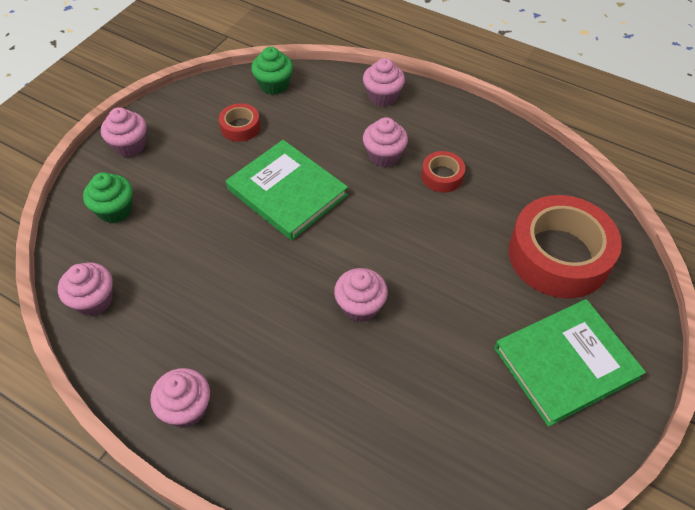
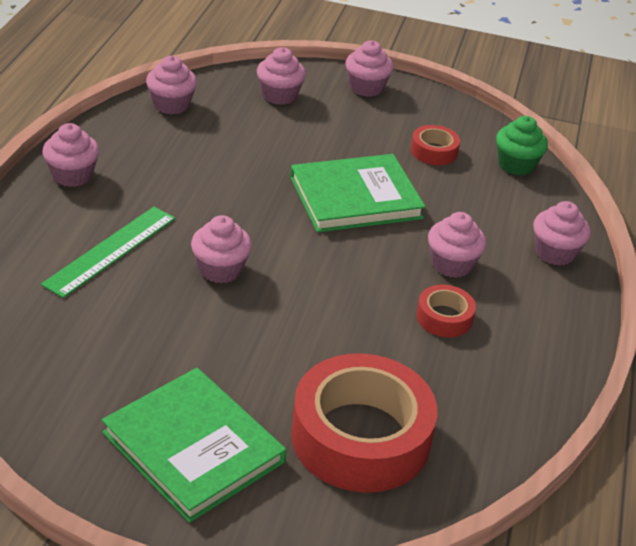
camera: 70 degrees right, 15 degrees down
green cupcake [83,172,133,223] -> pink cupcake [257,47,306,105]
green book [226,140,348,240] -> green book turned 45 degrees clockwise [290,154,426,232]
none -> green ruler [41,207,175,298]

